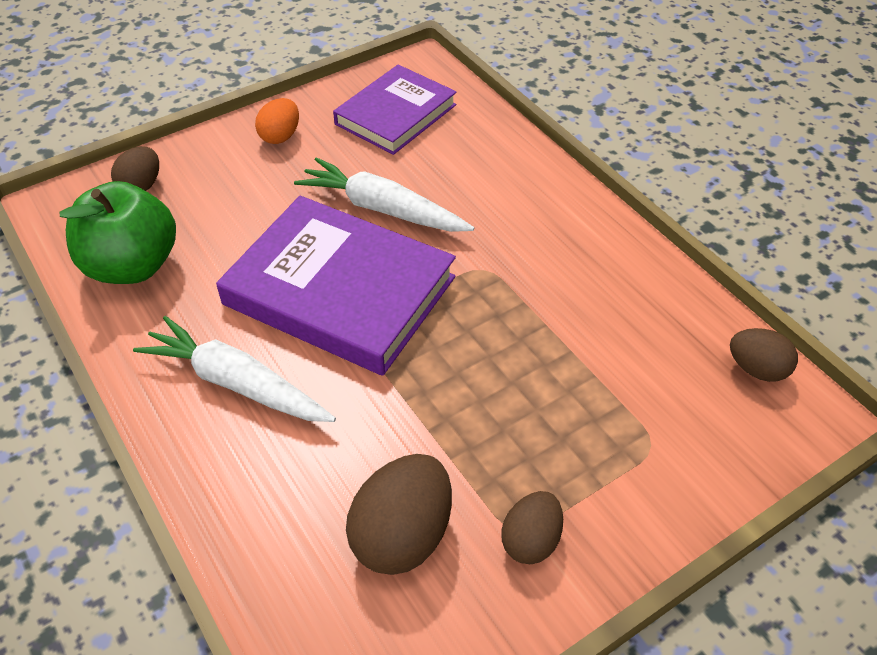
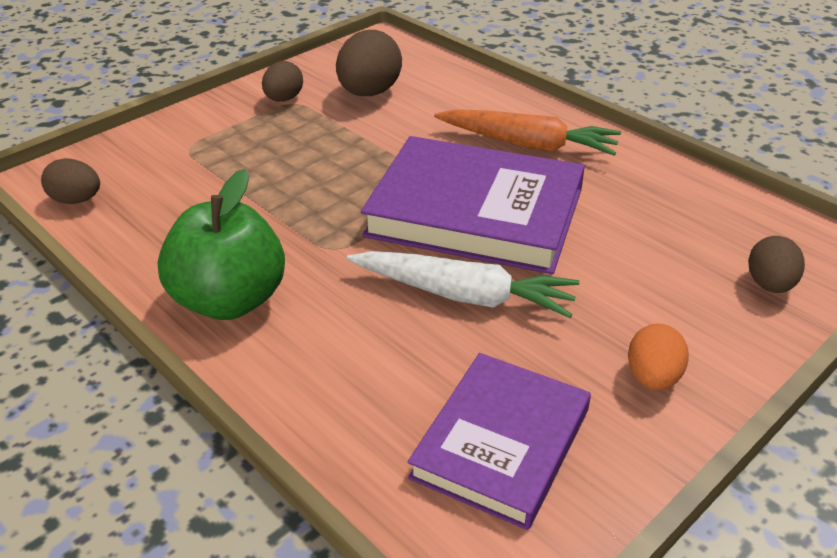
camera: 170 degrees right, 10 degrees down
green apple [60,181,176,284] -> green apple moved to [158,169,285,320]
white carrot [133,316,336,422] -> orange carrot [434,109,621,155]

